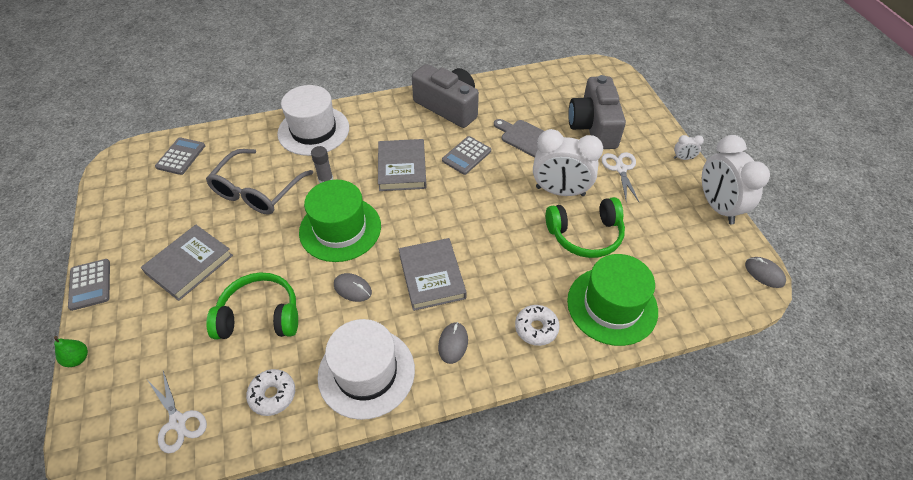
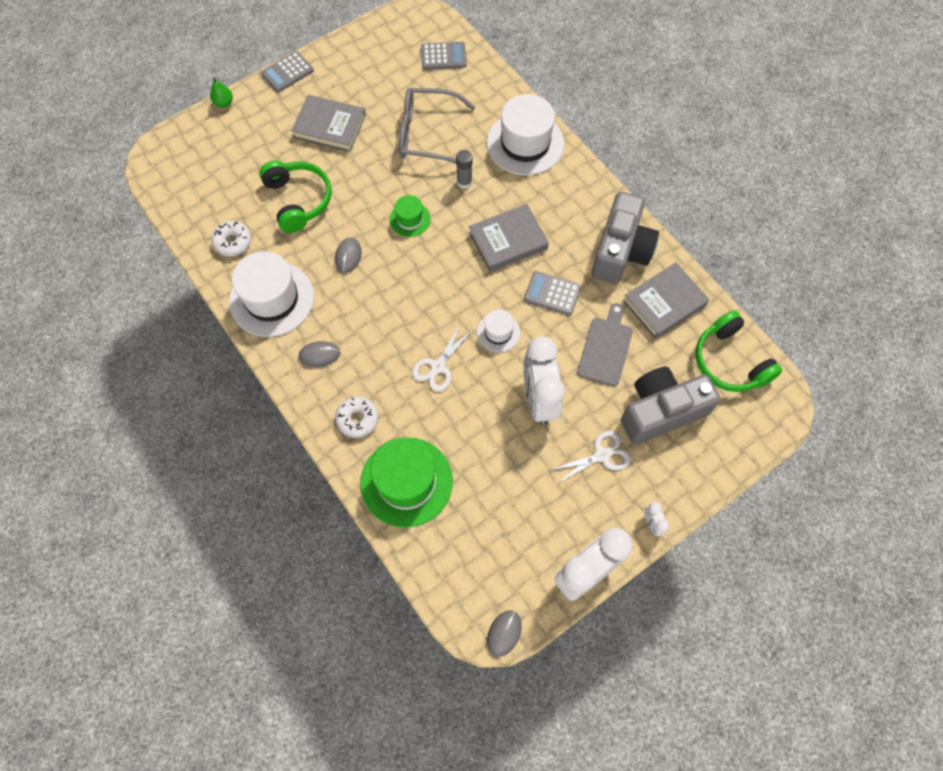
camera: 70 degrees right, 15 degrees up
white scissors [148,371,207,453] -> white scissors moved to [412,323,473,392]
green hat [299,180,381,262] -> green hat [390,195,431,237], size x0.51
grey book [399,238,467,311] -> grey book moved to [623,262,710,339]
green headphones [545,197,625,258] -> green headphones moved to [695,310,782,392]
none -> white hat [477,309,520,352]

